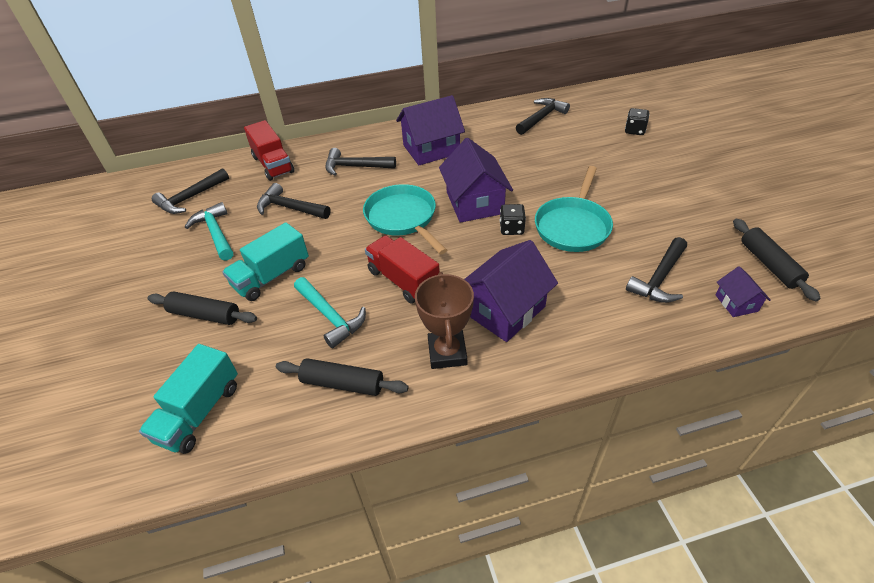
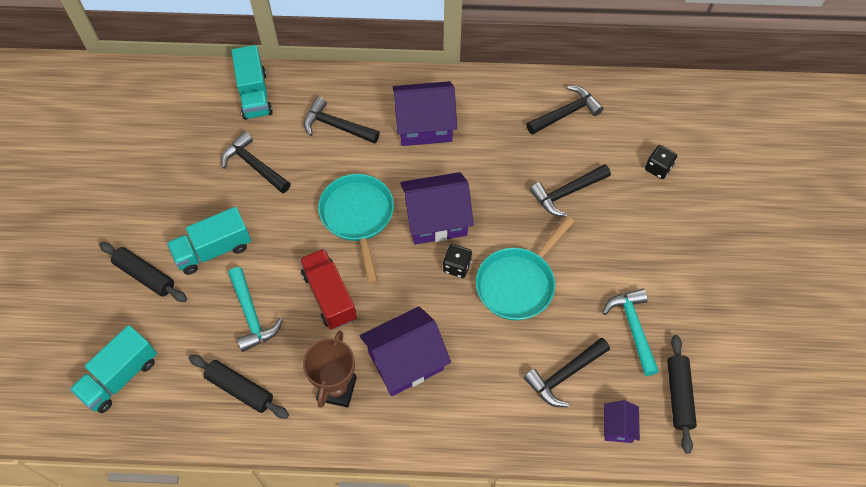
camera: 15 degrees right, 15 degrees up
black hammer [152,168,229,214] -> black hammer moved to [530,164,611,217]
turquoise hammer [185,202,233,261] -> turquoise hammer moved to [602,289,659,376]
red truck [244,120,294,181] -> turquoise truck [231,45,273,120]
purple house [439,138,513,223] -> purple house turned 75 degrees clockwise [400,172,474,245]

